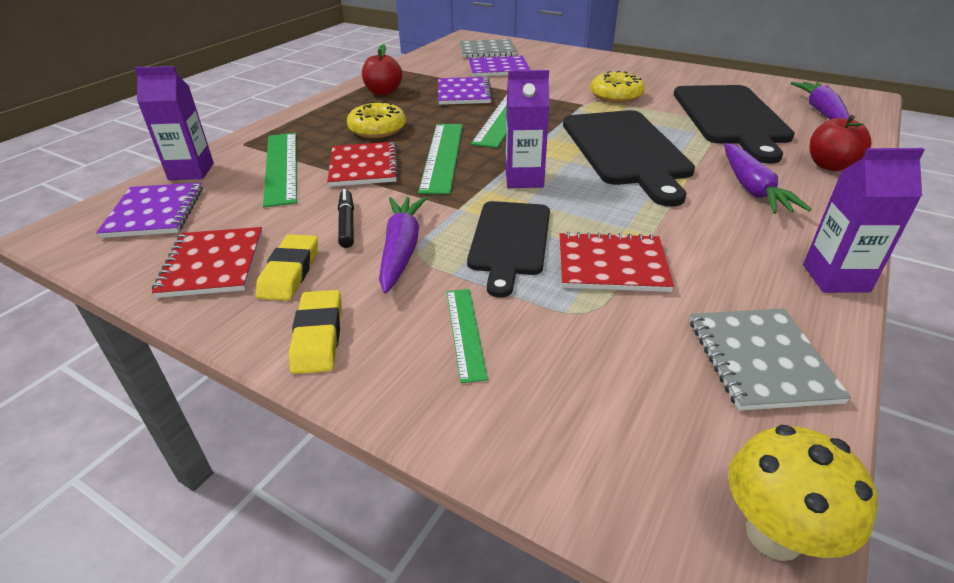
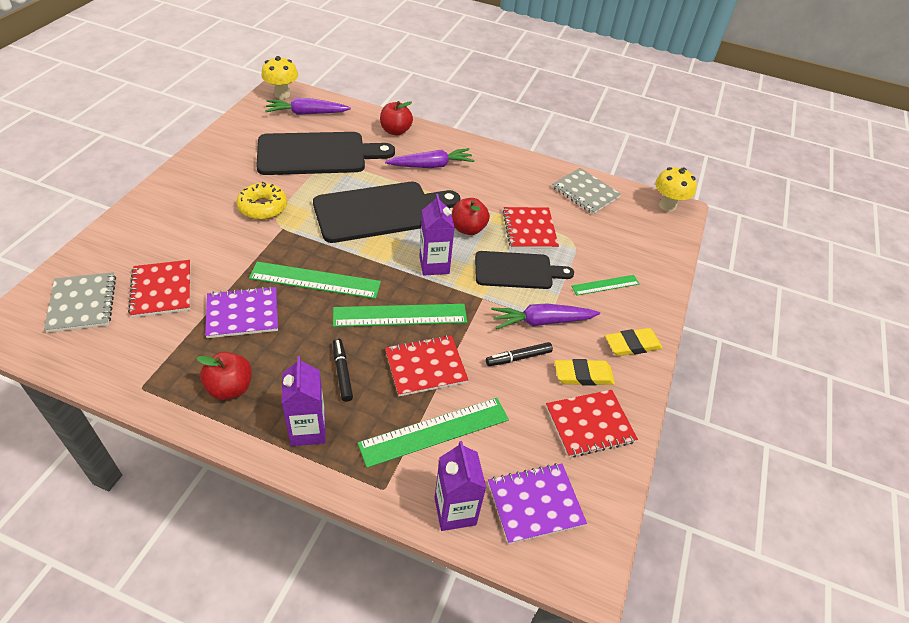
camera: 105 degrees left, 10 degrees up
yellow donut [347,101,406,138] -> black marker [333,338,353,402]
purple notebook [468,54,530,77] -> red notebook [128,260,190,318]
grey notebook [690,308,851,411] -> grey notebook turned 60 degrees clockwise [552,168,621,214]
purple carton [803,148,925,293] -> purple carton moved to [281,356,326,446]
none -> yellow mushroom [261,56,298,99]
none -> red apple [452,198,490,235]

